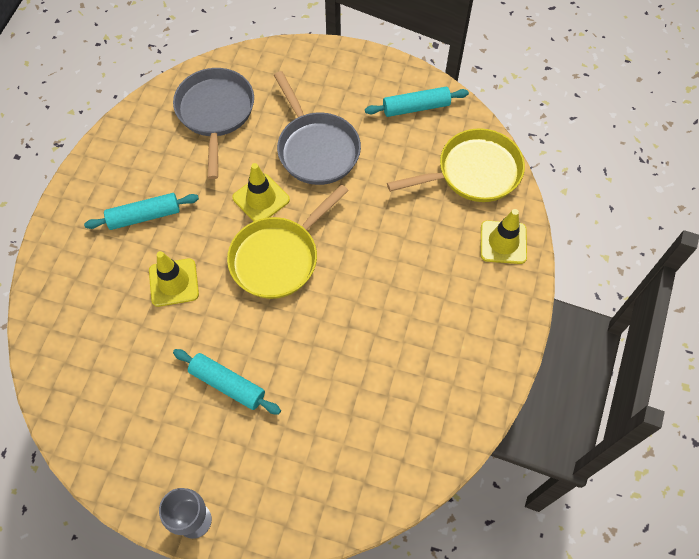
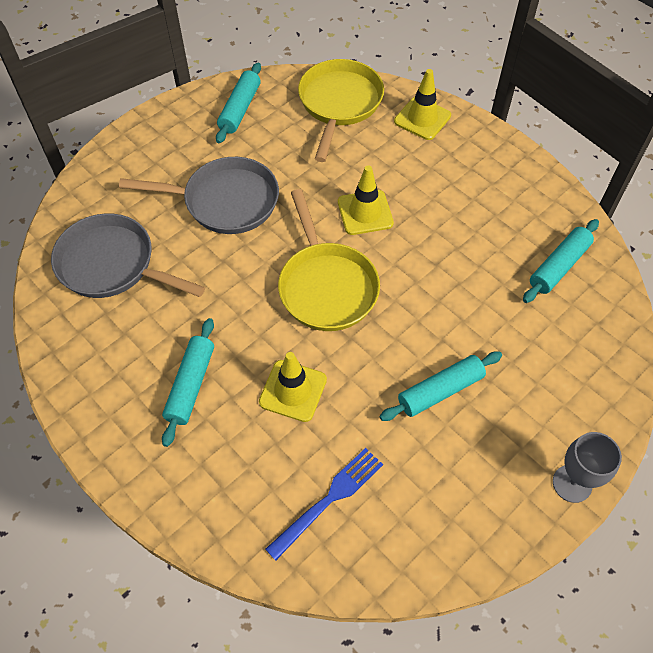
camera: 60 degrees left, 5 degrees down
yellow traffic cone [232,163,290,222] -> yellow traffic cone moved to [338,166,394,235]
none -> blue fork [265,448,383,561]
none -> turquoise rolling pin [523,219,599,303]

